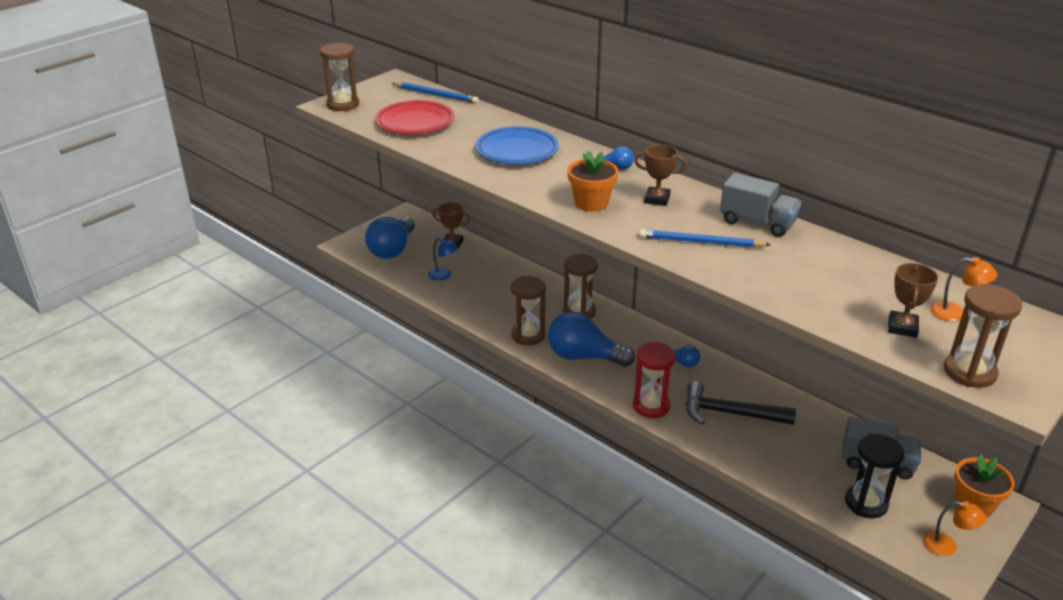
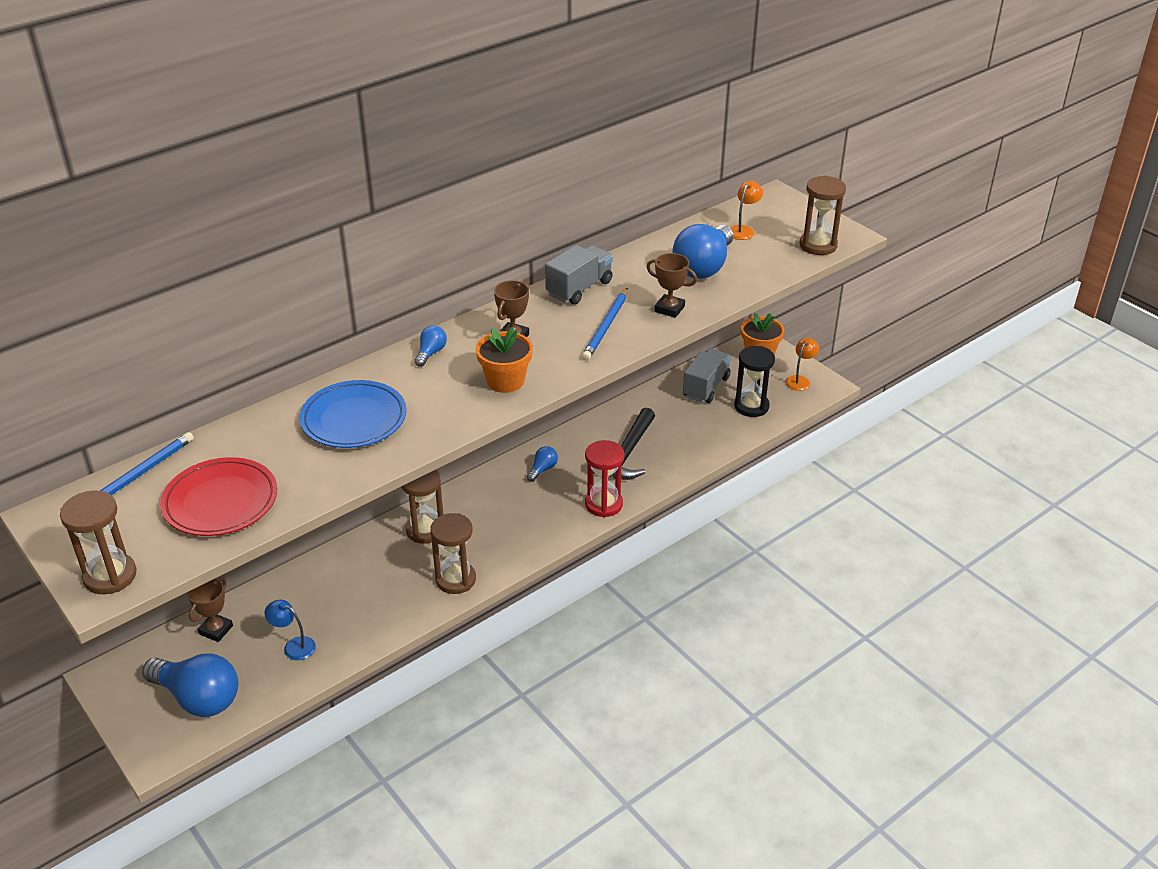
camera: 80 degrees left, 5 degrees up
blue lamp [428,238,458,280] -> blue lamp turned 105 degrees counterclockwise [264,600,316,660]
blue light bulb [548,311,635,367] -> blue light bulb moved to [672,224,733,279]
brown trophy [888,263,938,338] -> brown trophy moved to [647,253,697,318]

